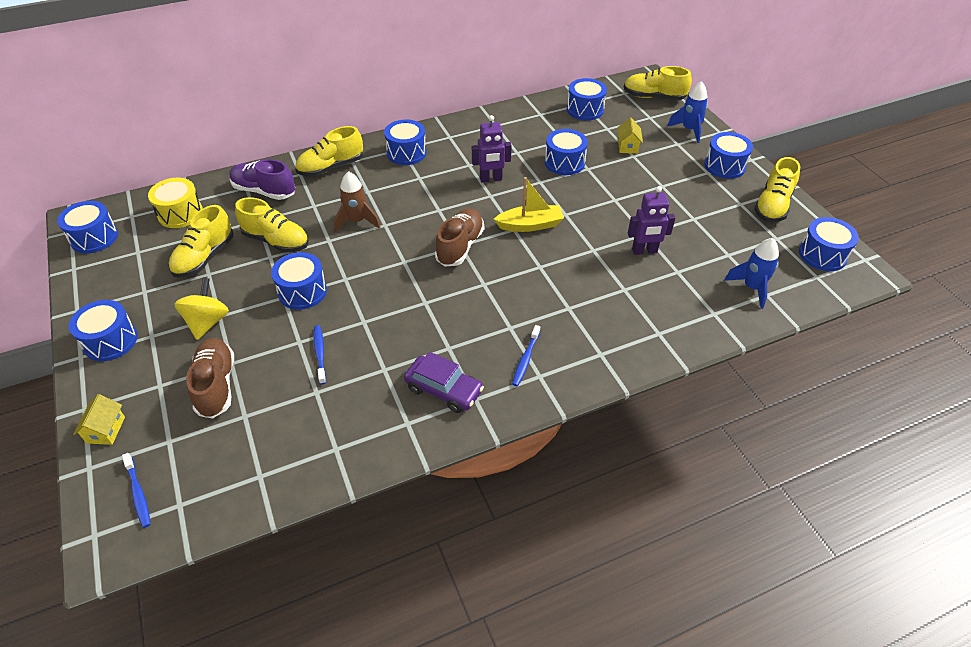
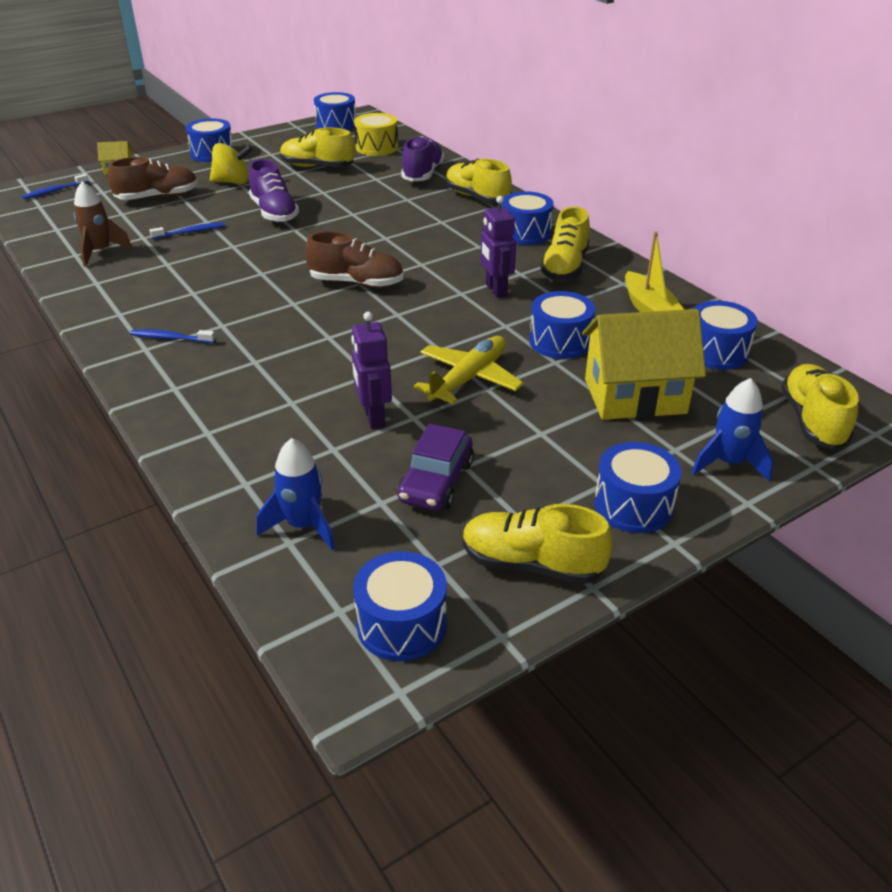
camera: 80 degrees right, 10 degrees down
yellow shoe [235,197,309,253] -> yellow shoe moved to [540,207,590,281]
blue drum [271,252,327,310] -> purple shoe [249,159,299,223]
brown rocket [334,171,380,233] -> brown rocket moved to [74,181,133,267]
purple car [404,352,484,413] -> purple car moved to [397,424,474,510]
yellow boat [494,177,564,232] -> yellow boat moved to [625,231,684,312]
yellow house [617,118,643,154] -> yellow house [582,309,706,420], size x2.23
none -> yellow plane [414,336,524,404]

